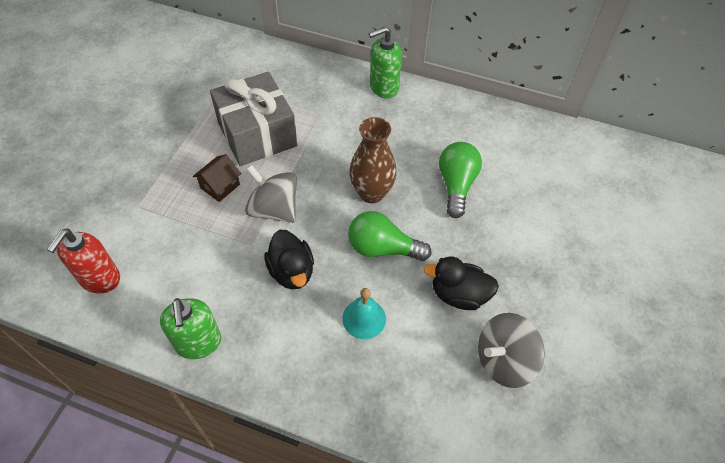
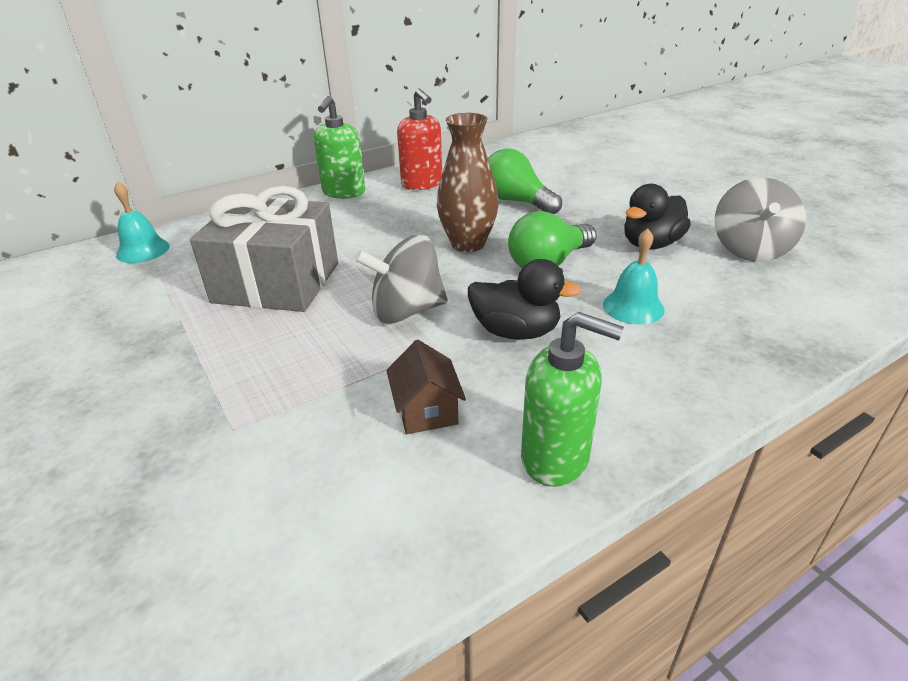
camera: 50 degrees left, 20 degrees down
red soap dispenser [47,229,120,294] -> red soap dispenser moved to [397,88,443,190]
brown house [193,154,241,202] -> brown house moved to [386,340,466,434]
none -> turquoise bell [114,181,170,263]

